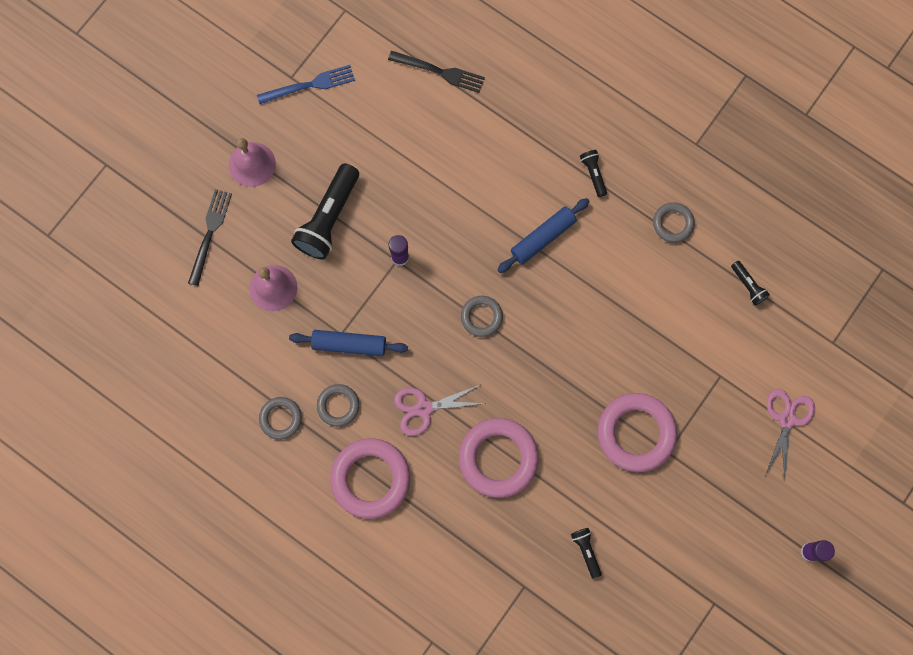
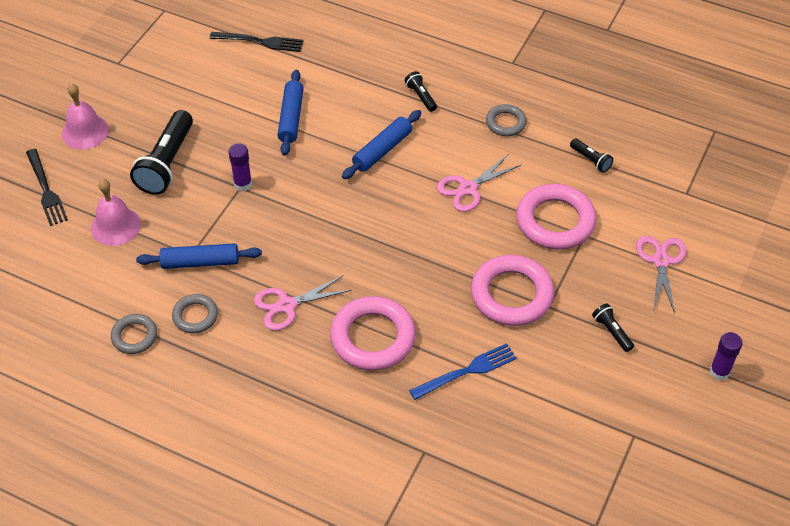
camera: 10 degrees left, 25 degrees down
black fork [188,189,232,286] -> black fork turned 150 degrees clockwise [26,149,68,226]
blue fork [257,65,355,104] -> blue fork moved to [409,343,517,400]
pink ring [330,438,410,519] -> pink ring moved to [516,184,597,250]
grey ring [461,296,503,337] -> none
black flashlight [571,528,602,579] -> black flashlight moved to [592,303,634,352]
none -> blue rolling pin [277,70,304,156]
none -> pink scissors [437,155,521,212]

